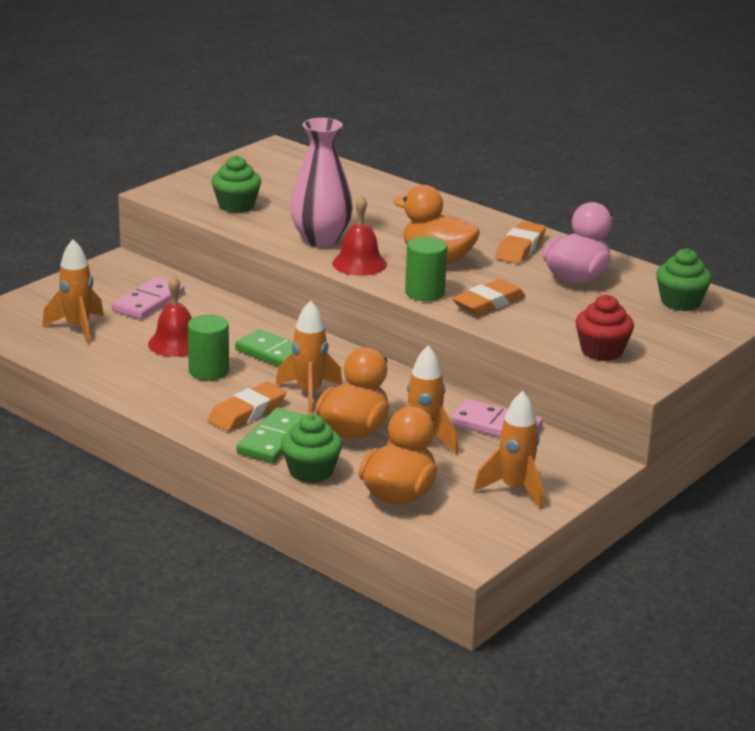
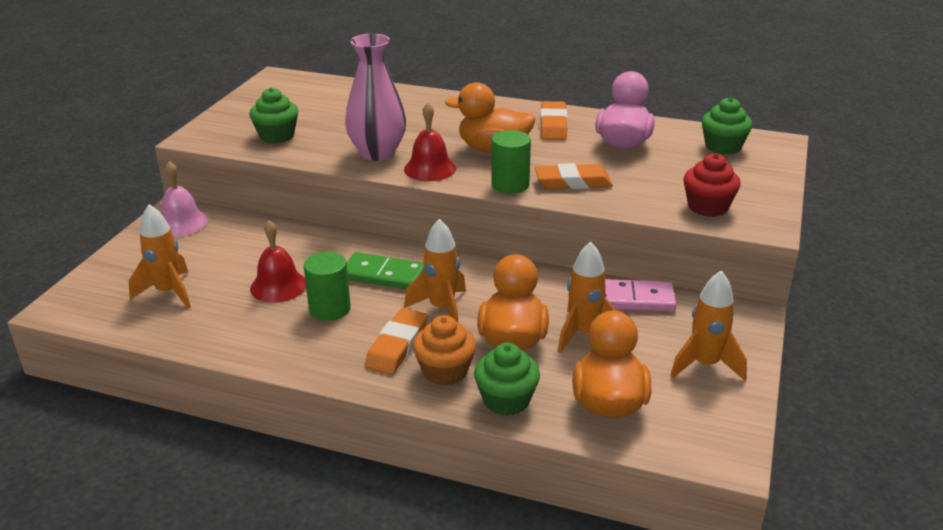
camera: 20 degrees left, 5 degrees up
pink domino [111,277,185,319] -> none
green domino [237,408,305,463] -> orange cupcake [413,315,476,386]
orange eraser [452,279,525,316] -> orange eraser turned 60 degrees clockwise [535,163,613,189]
none -> pink bell [161,161,208,236]

